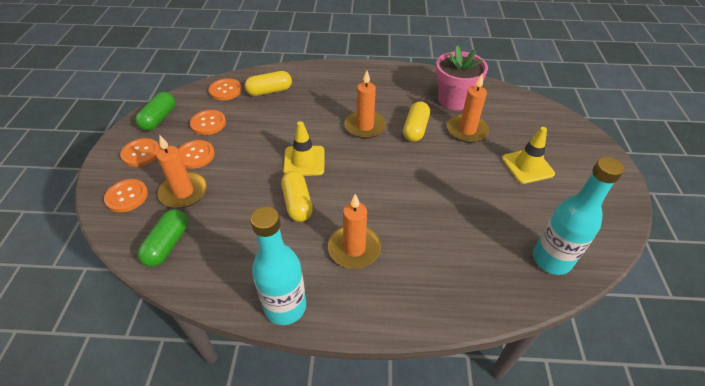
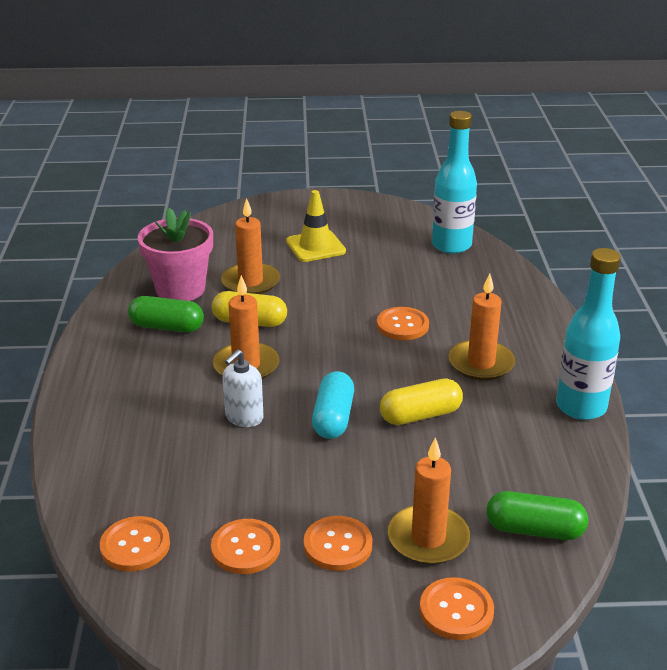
camera: 95 degrees left, 15 degrees down
orange button [120,138,160,167] -> orange button moved to [377,307,429,340]
green capsule [135,92,175,131] -> green capsule moved to [128,296,204,332]
yellow capsule [245,71,292,96] -> none
yellow traffic cone [283,121,324,176] -> turquoise capsule [312,371,354,439]
none -> white soap dispenser [223,349,264,427]

